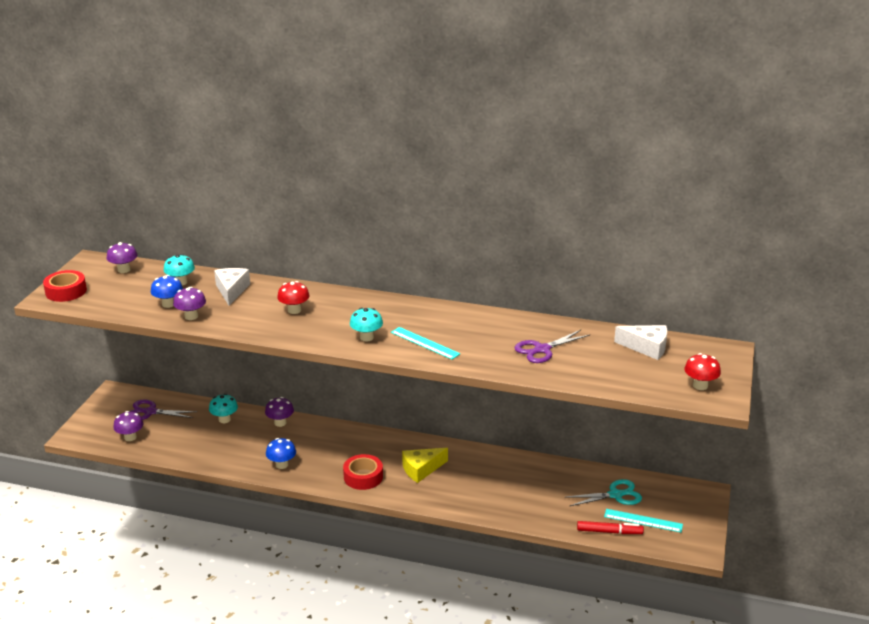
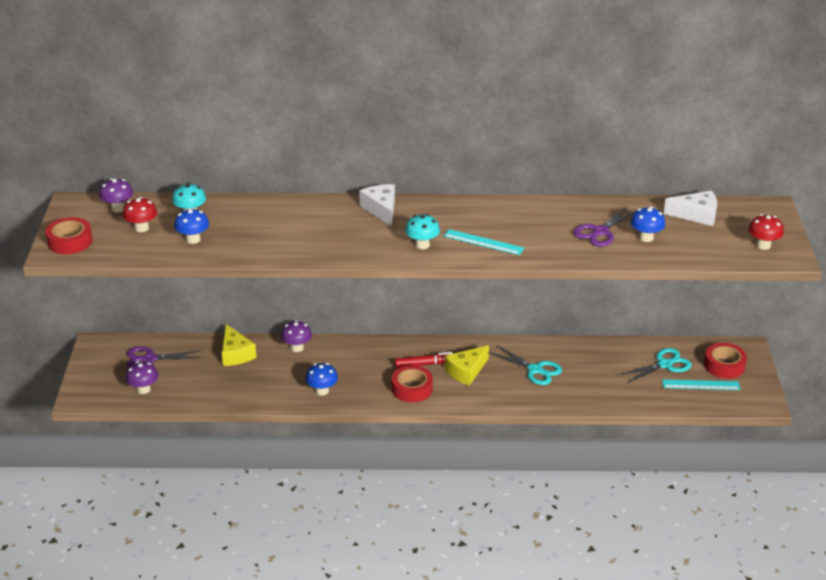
camera: 15 degrees left, 5 degrees up
purple mushroom [173,287,206,320] -> none
turquoise mushroom [209,394,238,423] -> yellow cheese [222,324,257,366]
white cheese [214,268,250,306] -> white cheese moved to [359,184,395,227]
red mushroom [277,281,310,314] -> red mushroom moved to [123,197,157,232]
red marker [577,521,644,534] -> red marker moved to [395,352,454,368]
none -> turquoise scissors [490,345,562,385]
none -> blue mushroom [631,207,665,242]
none -> red tape [704,343,747,379]

